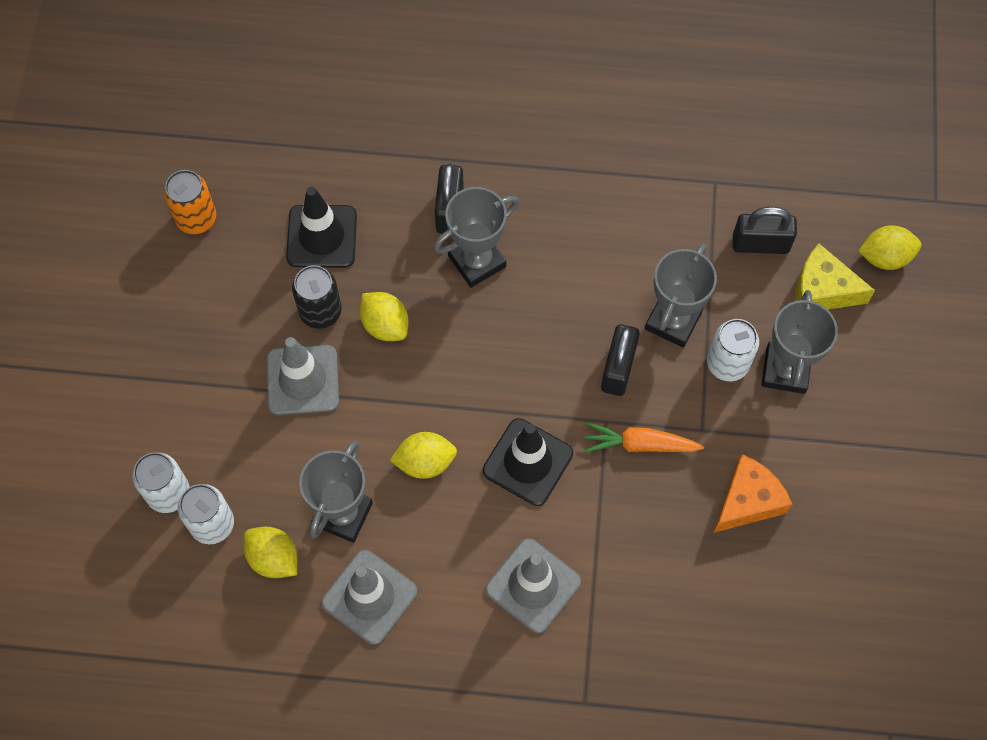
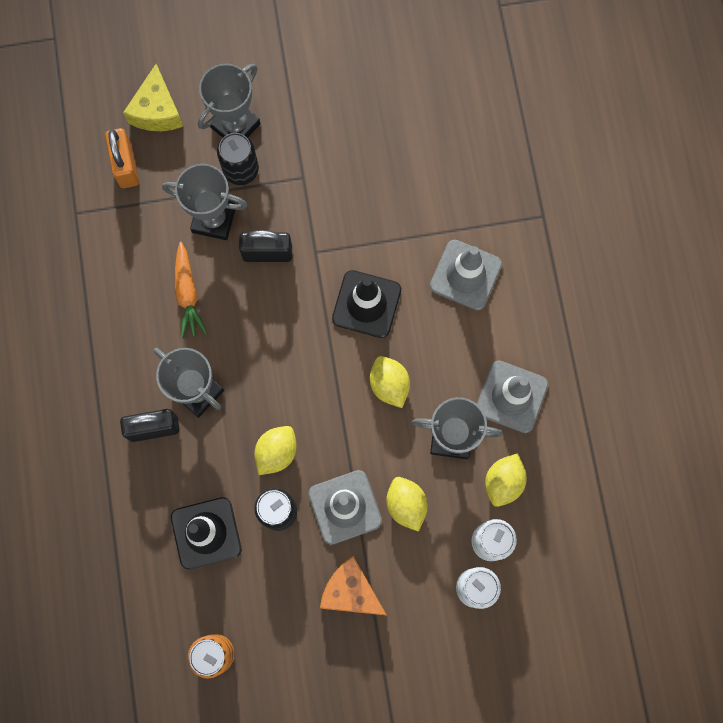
camera: 105 degrees left, 10 degrees up
orange carrot [584,422,704,452] -> orange carrot moved to [175,242,207,339]
white can [707,319,759,381] -> black can [217,133,259,185]
orange cheese [713,454,792,533] -> orange cheese moved to [320,556,387,616]
black padlock [733,207,797,254] -> orange padlock [105,128,139,188]
grey trophy [762,290,838,394] -> grey trophy turned 45 degrees counterclockwise [198,63,261,138]
yellow lemon [858,225,921,270] -> yellow lemon moved to [386,477,428,532]

